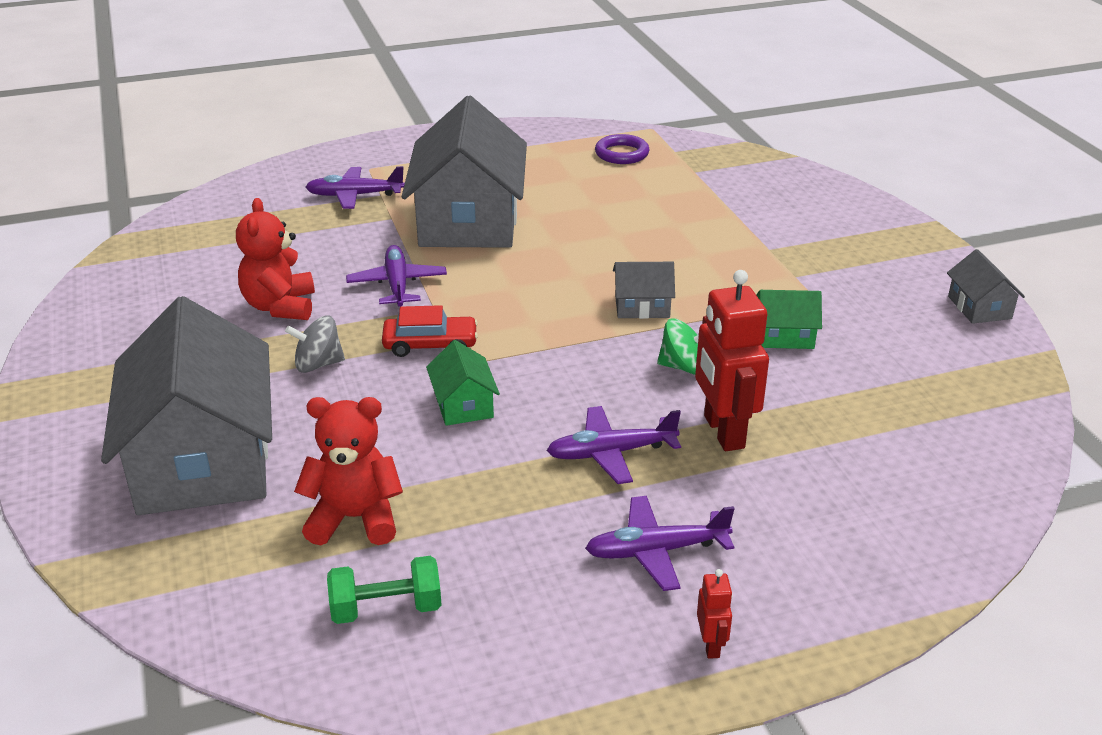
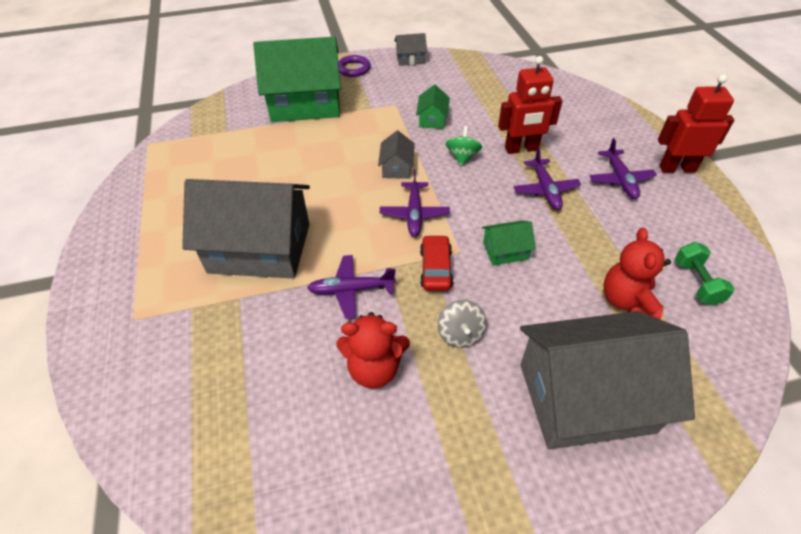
camera: 85 degrees left, 15 degrees up
purple plane [306,166,405,209] -> purple plane moved to [380,170,450,237]
purple ring [595,134,649,164] -> purple ring moved to [338,55,371,77]
red robot [697,569,733,659] -> red robot [658,74,734,173], size x2.19
none -> green house [253,37,341,122]

